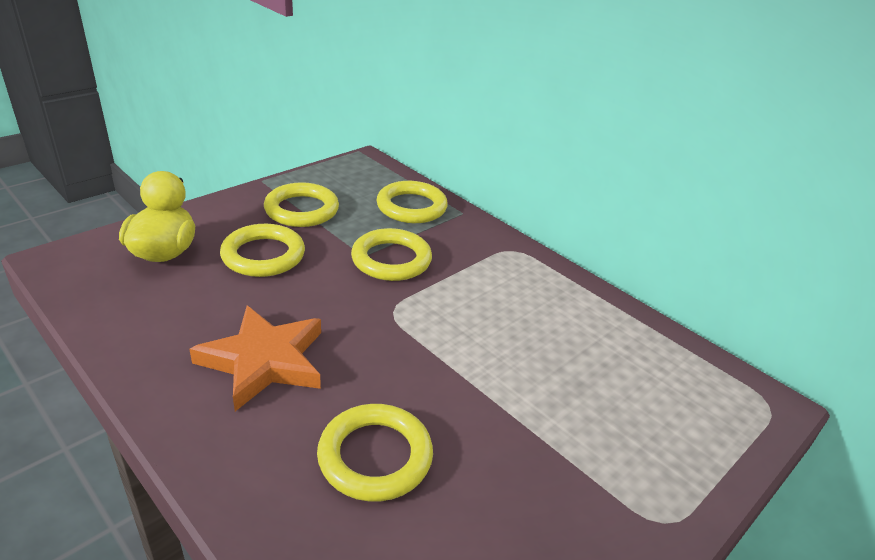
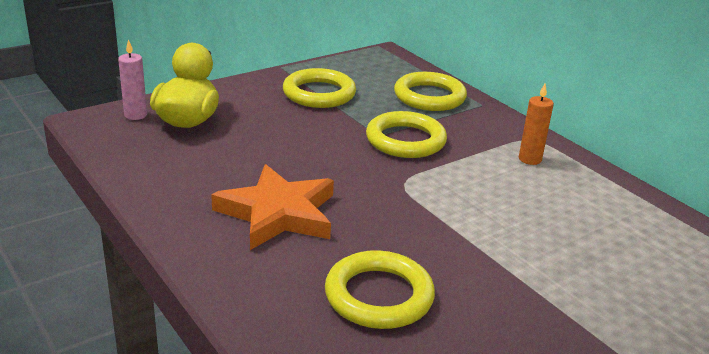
camera: 10 degrees right, 5 degrees down
yellow ring [220,224,305,277] -> none
none -> pink candle [118,39,147,120]
none -> orange candle [519,84,554,165]

